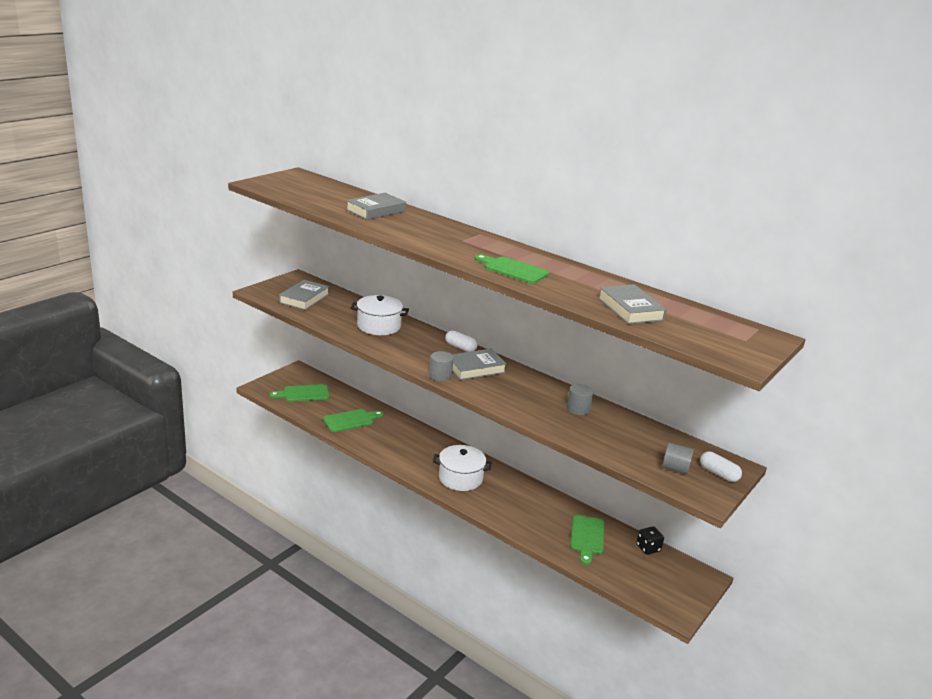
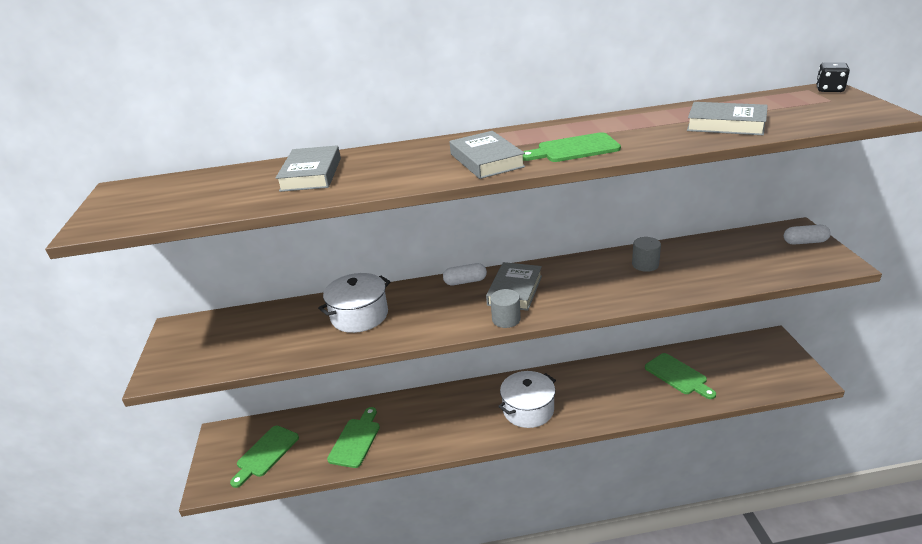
camera: 40 degrees left, 5 degrees up
grey book [279,280,329,310] -> grey book moved to [449,131,525,179]
black dice [636,526,664,555] -> black dice moved to [816,62,850,92]
grey cylinder [662,443,694,475] -> none

